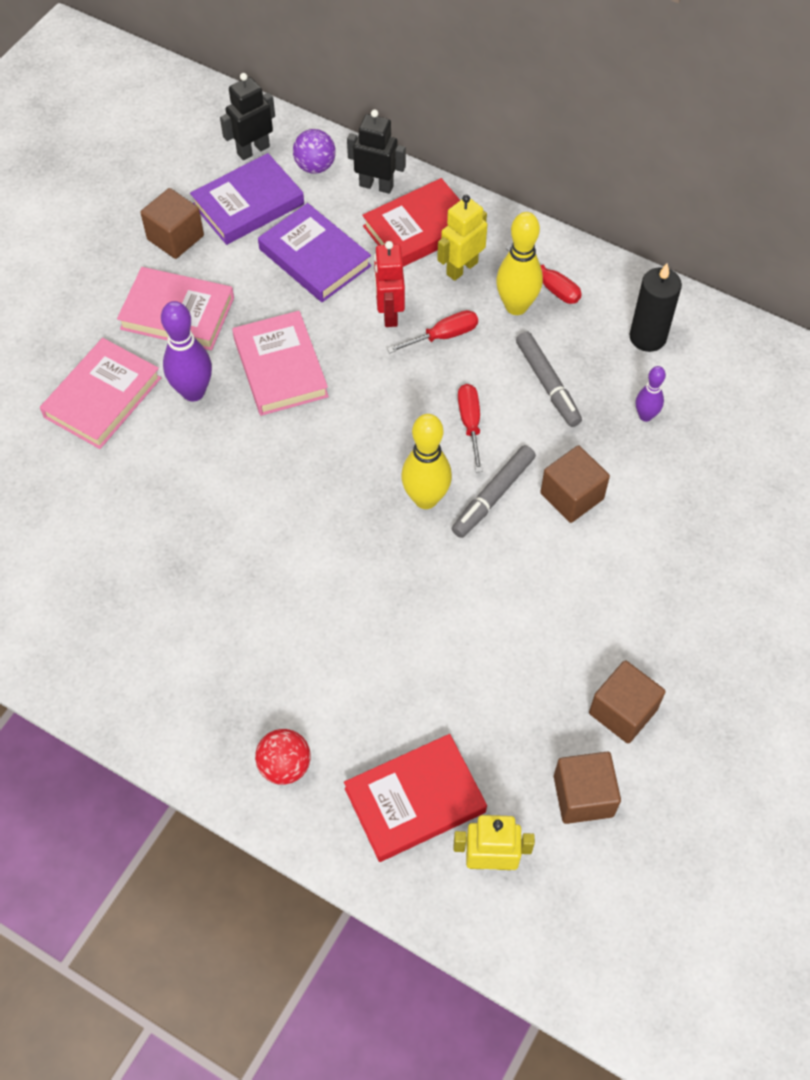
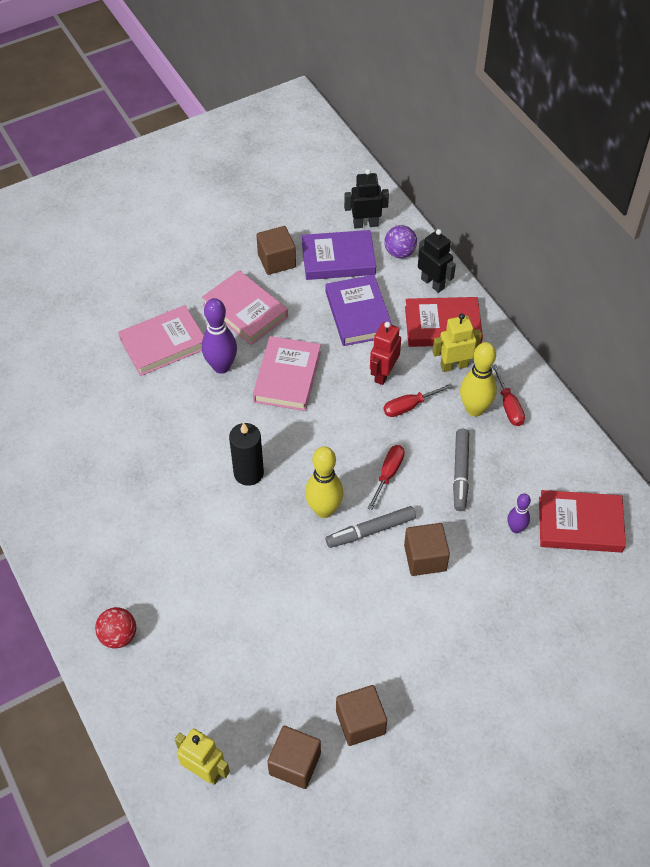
camera: 30 degrees right, 5 degrees down
red book [344,734,487,862] -> red book moved to [539,490,626,553]
red screwdriver [387,310,478,353] -> red screwdriver turned 150 degrees clockwise [383,383,453,417]
black candle [629,264,682,352] -> black candle moved to [229,422,264,486]

